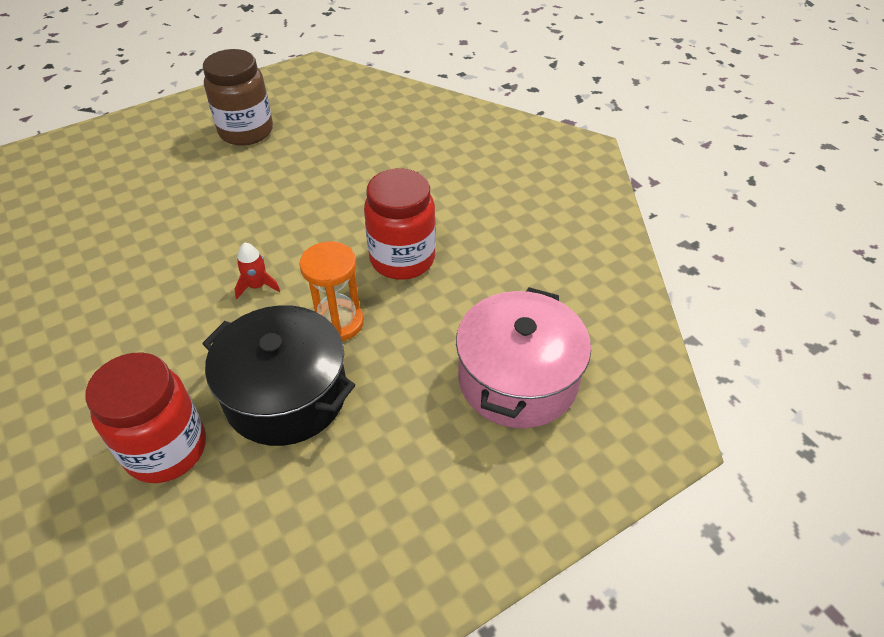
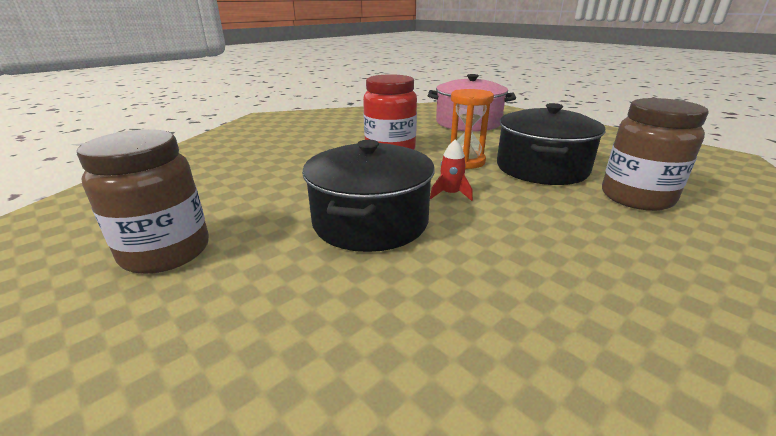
camera: 100 degrees left, 20 degrees down
red jar [85,352,206,483] -> brown jar [602,98,709,211]
none -> black pot [302,140,435,252]

